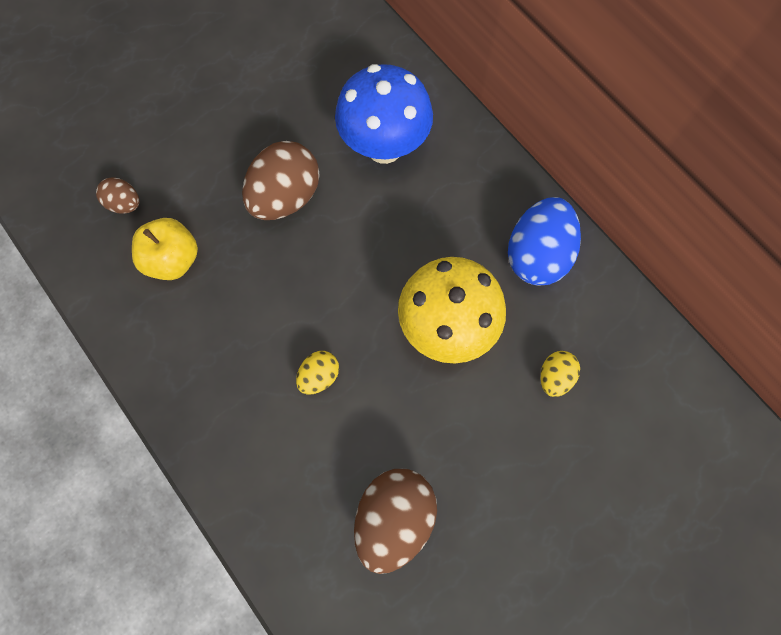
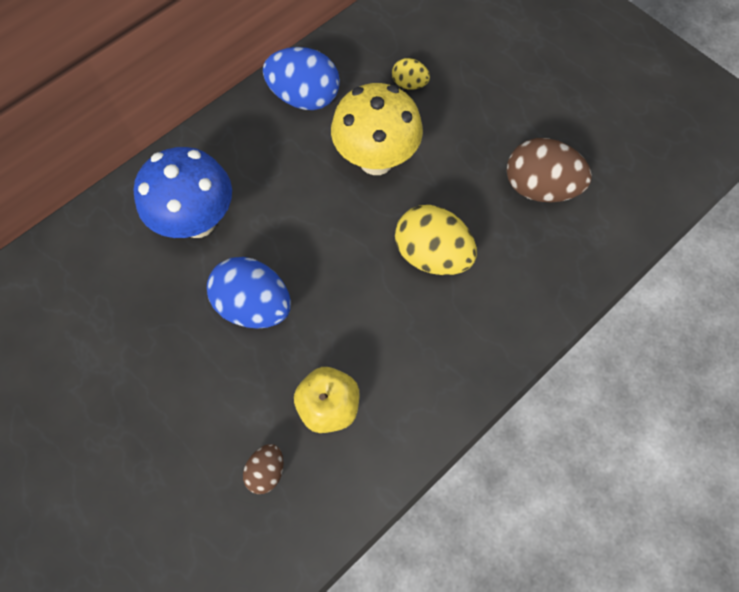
camera: 95 degrees left, 5 degrees down
brown egg [242,141,320,220] -> blue egg [207,257,291,329]
yellow egg [296,351,339,395] -> yellow egg [395,205,477,275], size x1.93

